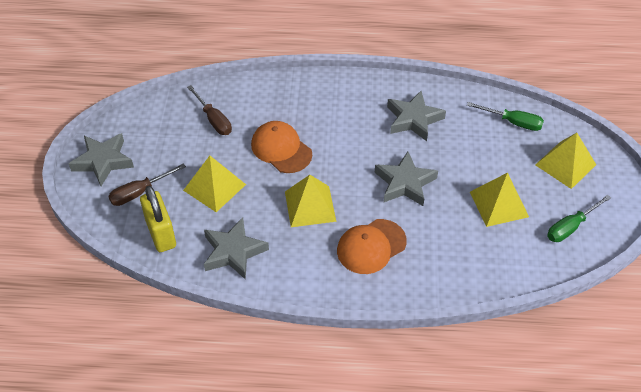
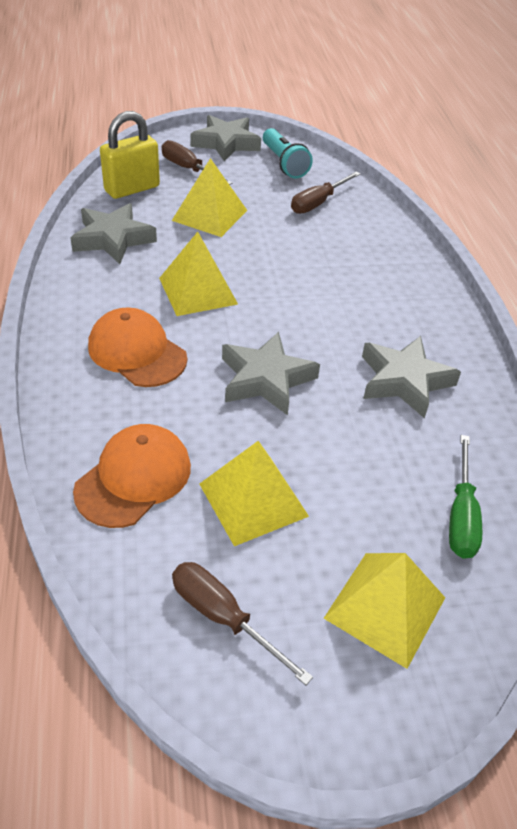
camera: 75 degrees right, 5 degrees down
orange cap [251,121,312,173] -> orange cap moved to [73,424,191,528]
green screwdriver [547,195,611,242] -> brown screwdriver [172,562,313,685]
none -> turquoise flashlight [263,128,313,178]

